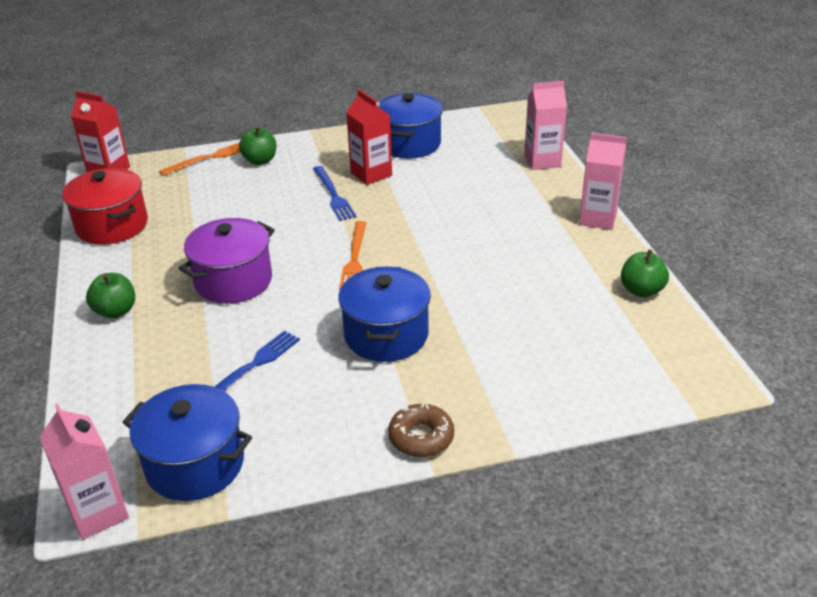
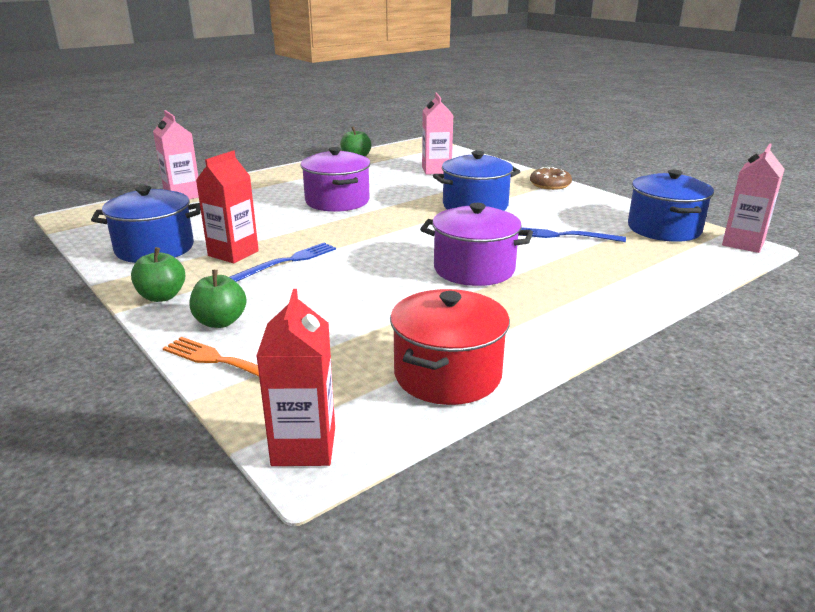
camera: 115 degrees left, 10 degrees down
green apple [86,273,135,319] -> green apple moved to [131,247,185,302]
orange fork [339,221,367,290] -> none
pink carton [579,133,627,230] -> pink carton moved to [422,93,454,175]
none -> purple pot [300,147,370,212]

